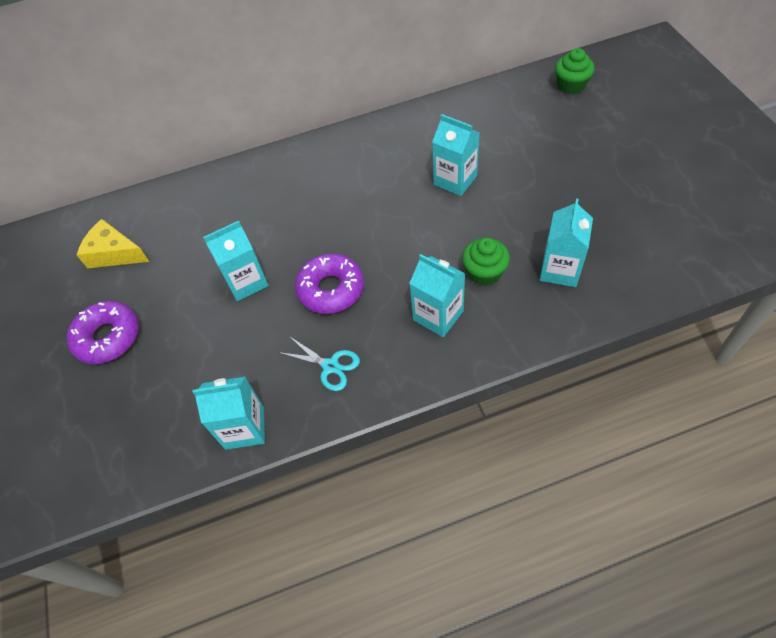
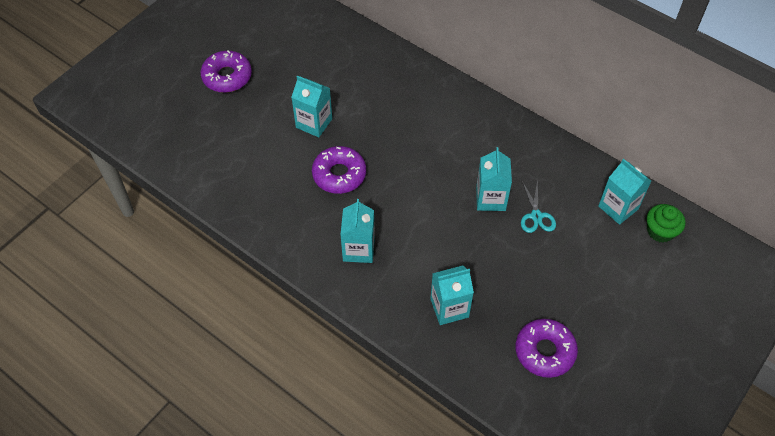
camera: 50 degrees right, 0 degrees up
yellow cheese [77,219,149,268] -> none
turquoise carton [192,377,265,450] -> turquoise carton moved to [598,159,651,225]
turquoise scissors [278,336,360,391] -> turquoise scissors moved to [521,180,556,233]
green cupcake [462,238,510,286] -> none
none -> purple donut [515,319,578,378]

